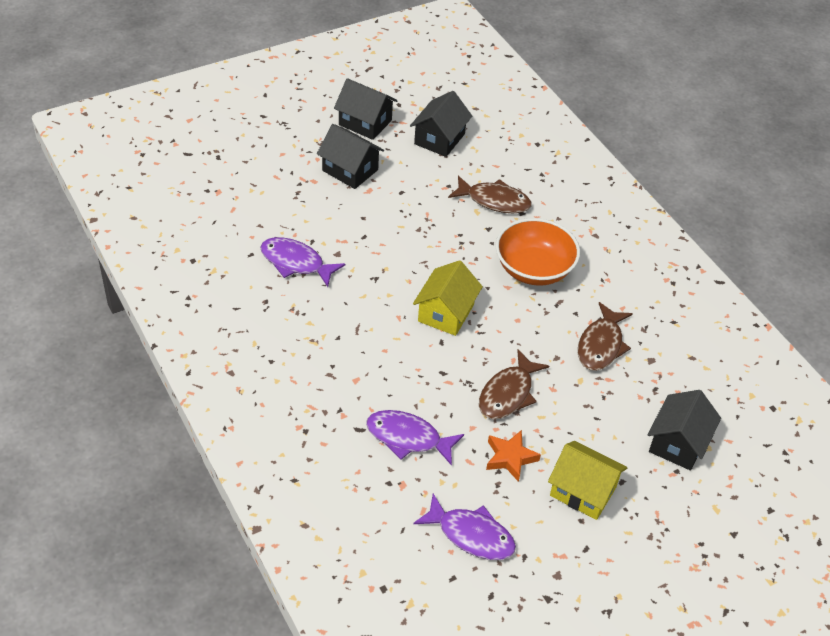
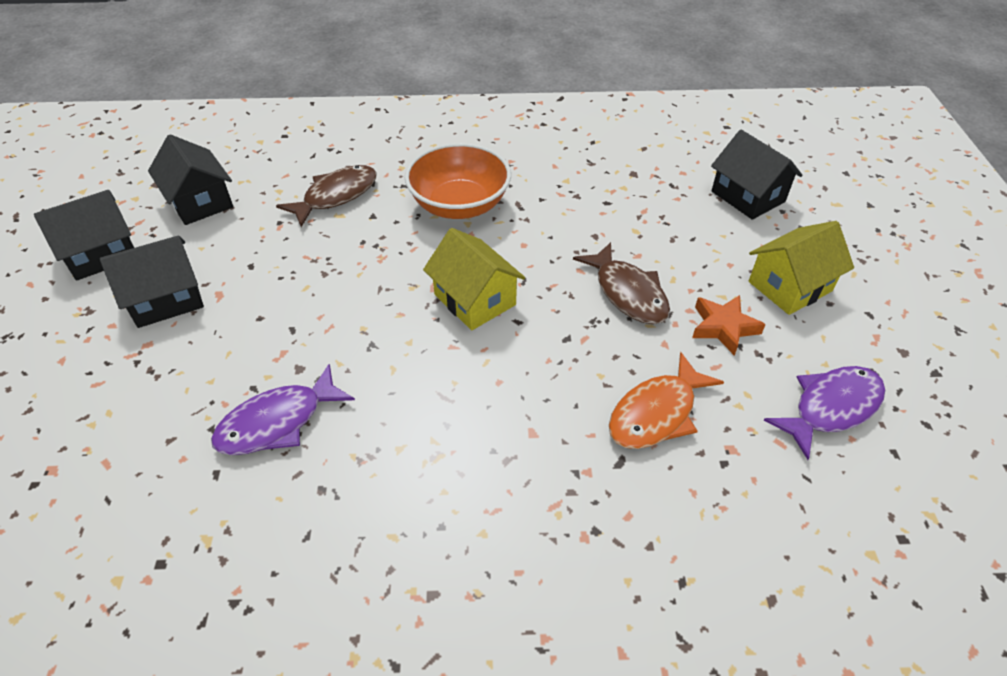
camera: 60 degrees left, 0 degrees up
purple fish [366,410,464,466] -> orange fish [609,352,724,449]
brown fish [578,302,633,371] -> none

